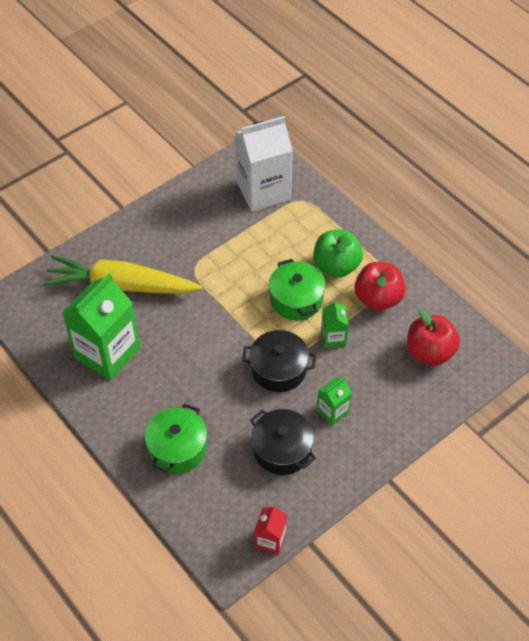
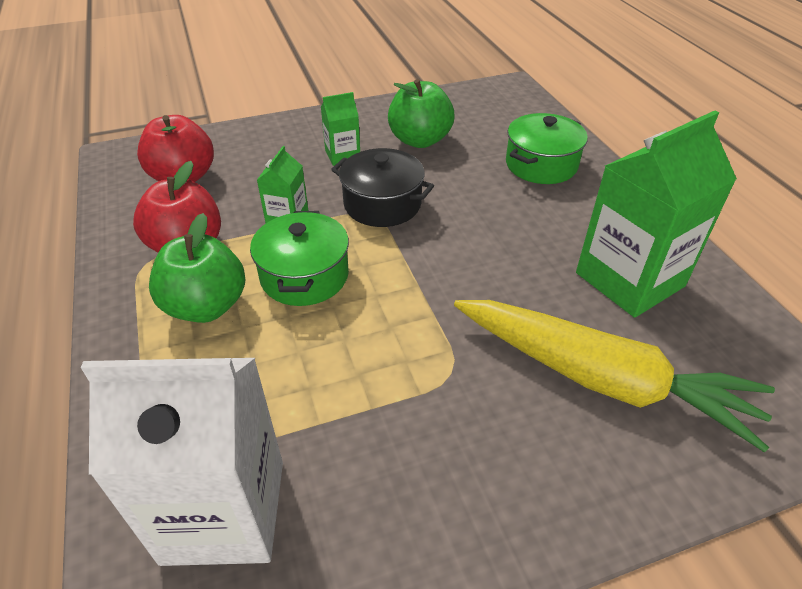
camera: 160 degrees left, 10 degrees down
black pot [250,409,316,475] -> green apple [388,79,455,148]
red carton [254,505,287,555] -> none

